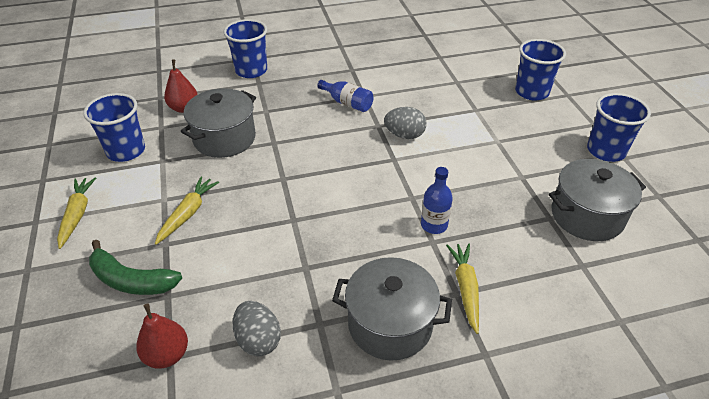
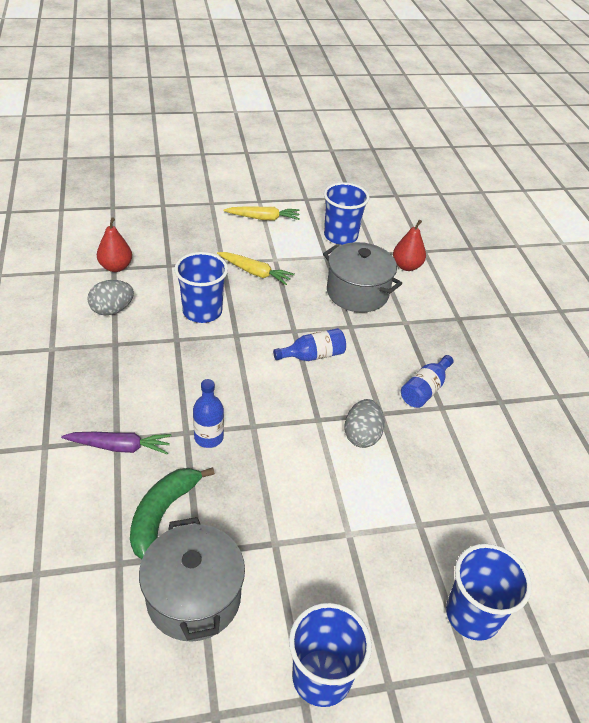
camera: 90 degrees right, 0 degrees up
green banana [89,240,182,295] -> green banana moved to [130,467,215,559]
blue cup [224,19,267,78] -> blue cup moved to [174,252,228,323]
grey pot [332,257,452,361] -> none
yellow carrot [446,244,479,334] -> purple carrot [61,432,172,455]
none -> blue bottle [273,328,346,361]

